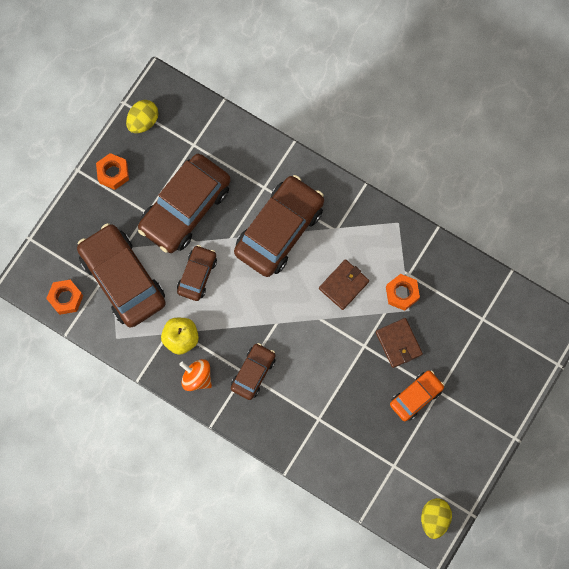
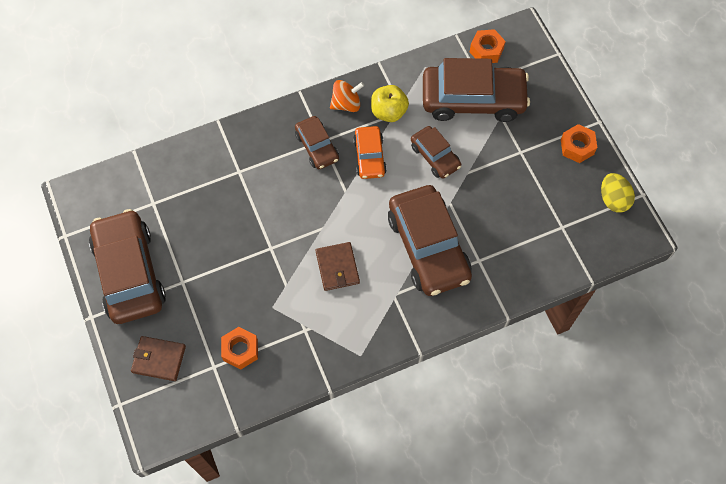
camera: 125 degrees right, 10 degrees down
brown car [138,154,231,253] -> brown car moved to [89,209,166,324]
brown wallet [376,318,423,368] -> brown wallet moved to [131,336,186,381]
orange nut [386,274,420,311] -> orange nut moved to [221,327,258,370]
orange car [390,370,444,421] -> orange car moved to [353,126,387,179]
yellow egg [421,498,452,539] -> none

